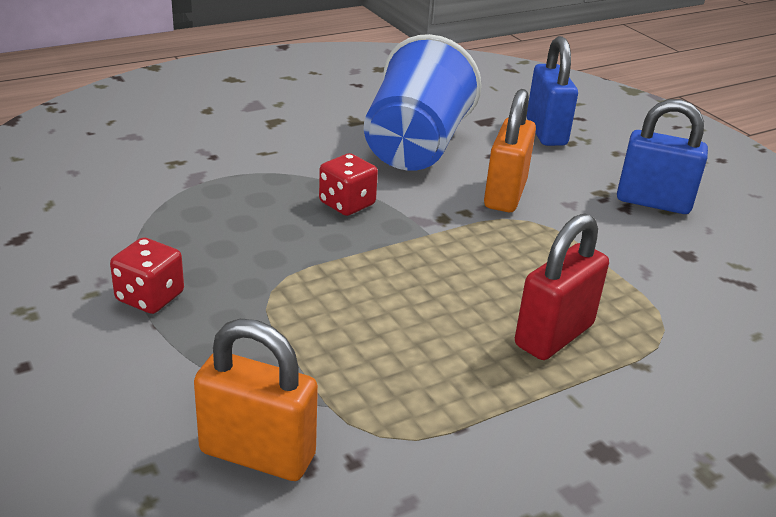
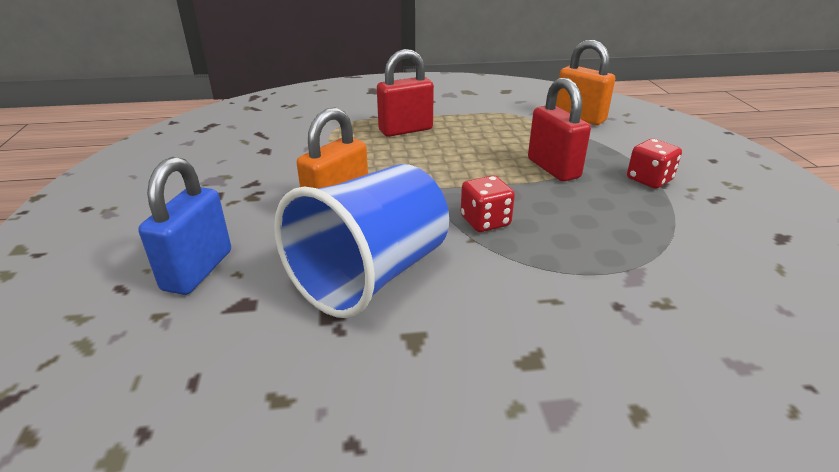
camera: 155 degrees left, 0 degrees up
blue padlock [617,99,708,214] -> none
none -> red padlock [528,78,591,182]

